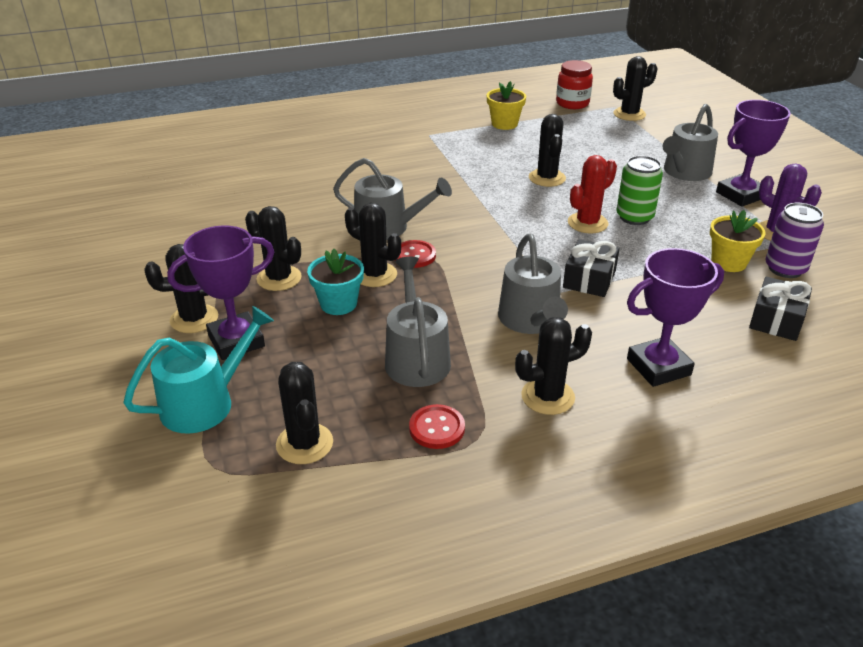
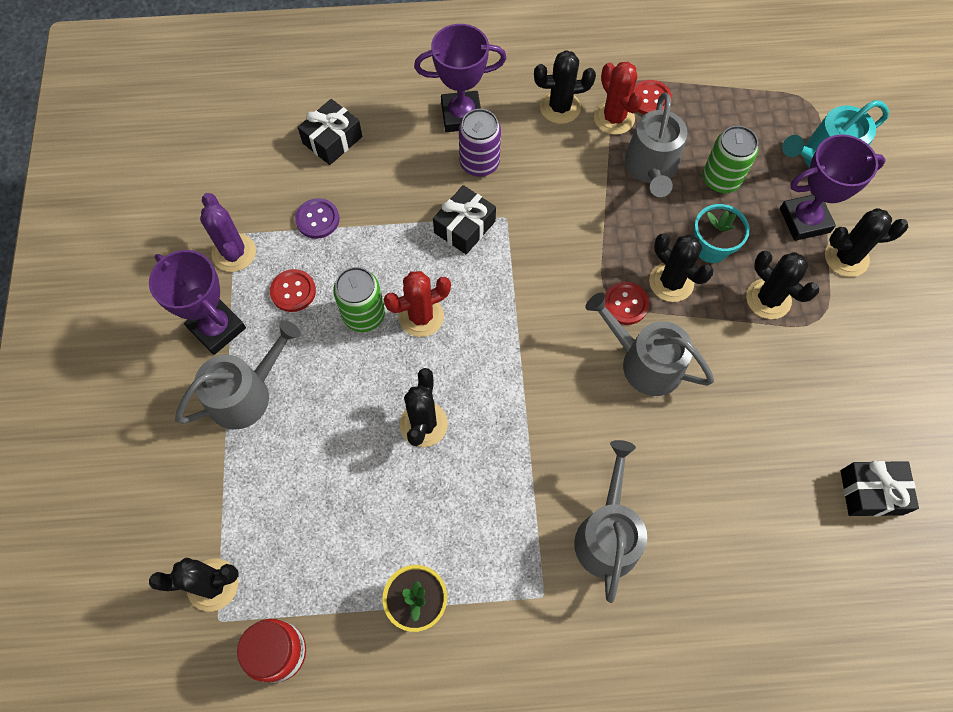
camera: 165 degrees left, 30 degrees up
black cactus [276,362,333,464] -> none
grey watering can [498,234,568,334] -> grey watering can moved to [574,440,647,603]
yellow flower pot [710,210,766,272] -> purple button [295,198,340,239]
purple trophy [716,100,791,207] -> purple trophy turned 60 degrees clockwise [149,250,246,355]
purple can [765,203,824,278] -> purple can moved to [459,109,501,177]
none -> red button [270,269,316,312]
none -> red cactus [594,62,643,135]
none -> green can [703,126,758,193]
none -> black gift [841,461,919,516]

